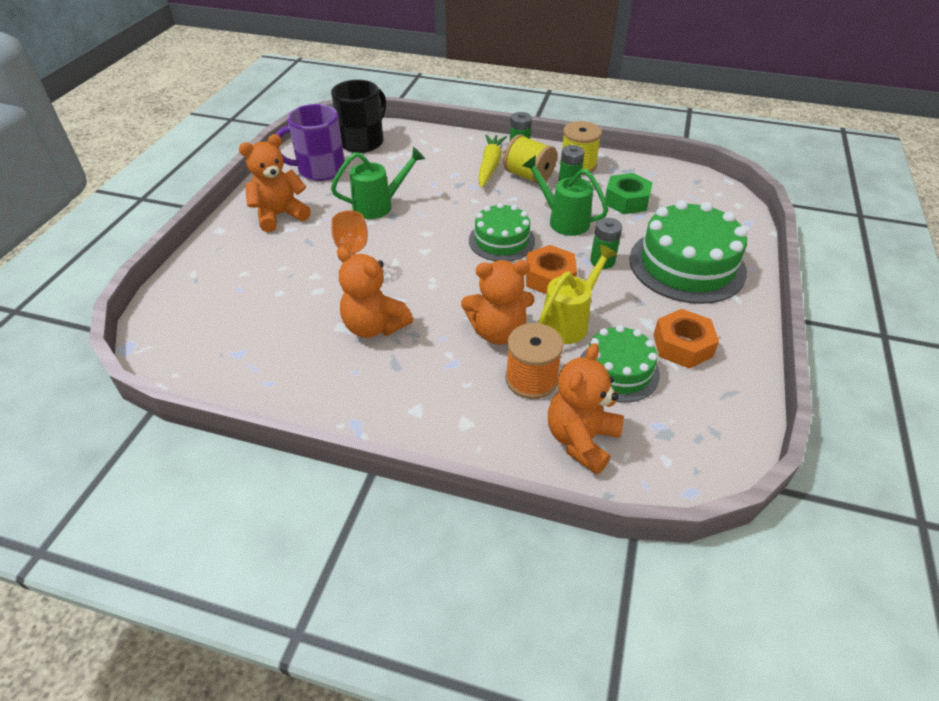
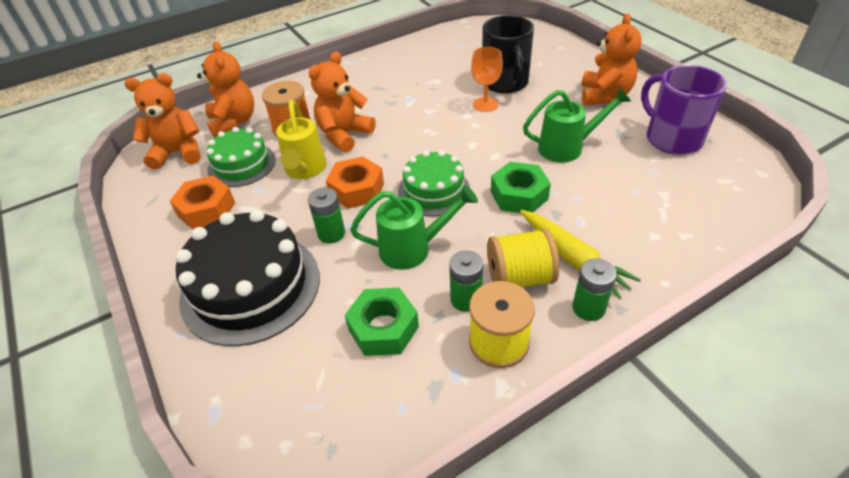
camera: 135 degrees right, 0 degrees up
purple mug [276,104,345,181] -> purple mug turned 60 degrees counterclockwise [641,65,727,155]
black mug [331,80,386,153] -> black mug moved to [482,15,534,94]
green watering can [331,147,425,219] -> green watering can turned 120 degrees counterclockwise [523,88,631,163]
orange teddy bear [337,247,413,338] -> orange teddy bear moved to [125,73,201,169]
green cake [629,200,748,304] -> black cake [175,209,320,346]
none -> green nut [491,162,551,213]

